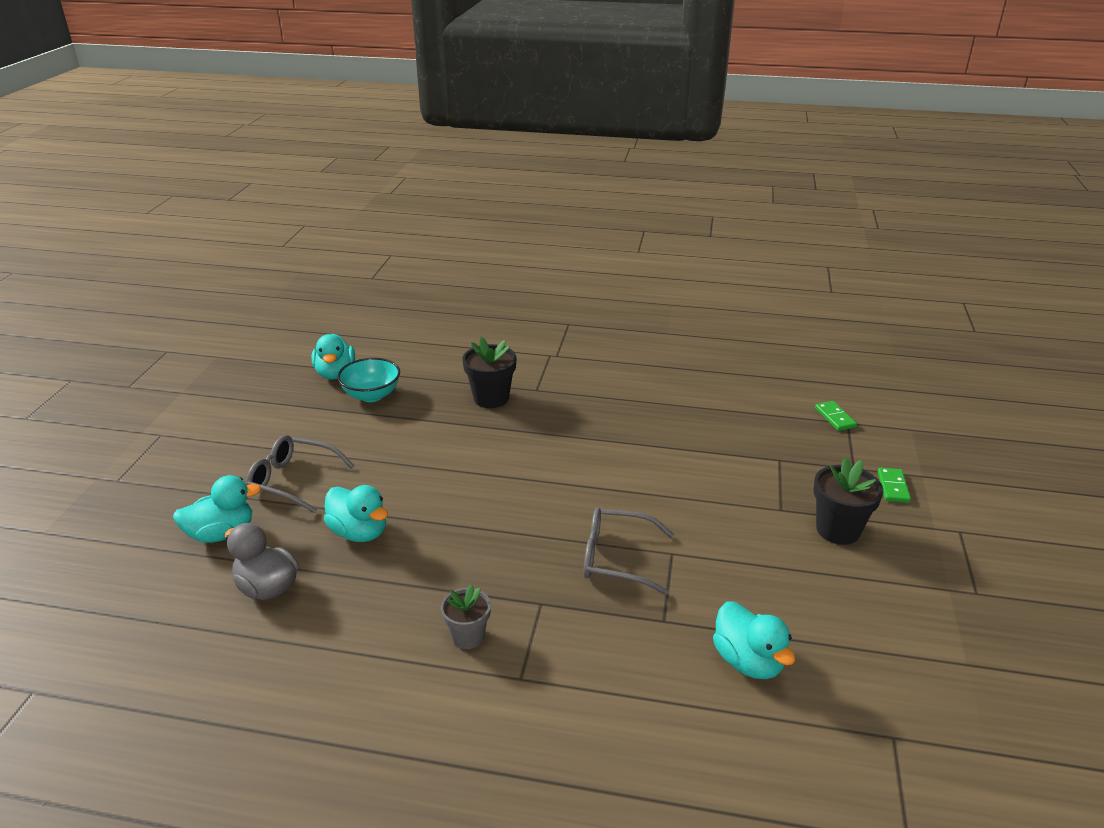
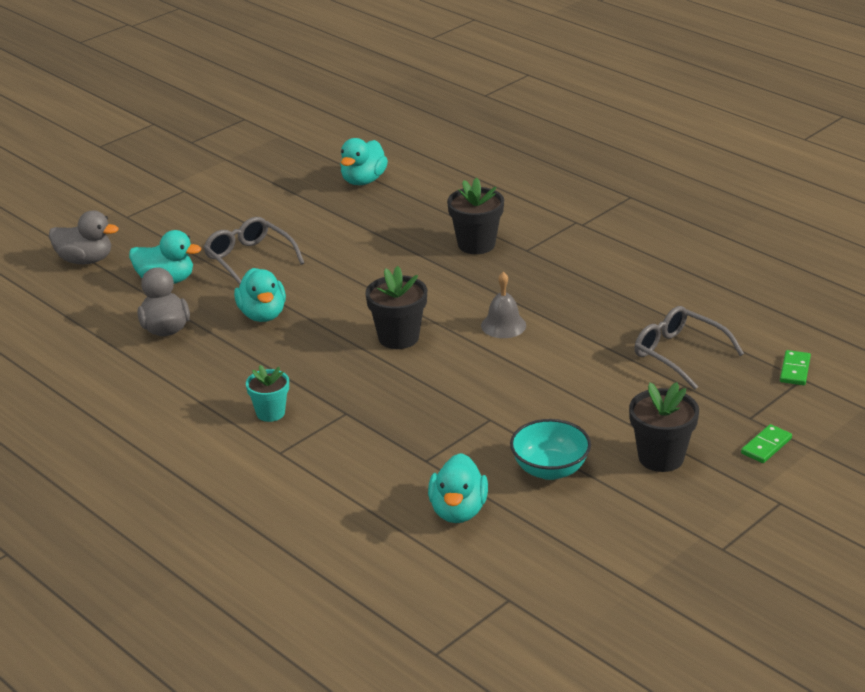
camera: 35 degrees right, 0 degrees up
turquoise bowl [337,358,400,402] -> turquoise bowl moved to [510,419,591,480]
grey flower pot [441,584,491,649] -> turquoise flower pot [246,365,289,422]
grey glasses [584,508,674,595] -> grey glasses moved to [634,306,744,390]
none -> grey duck [49,210,118,264]
none -> black flower pot [365,266,427,349]
none -> grey bell [481,272,526,338]

